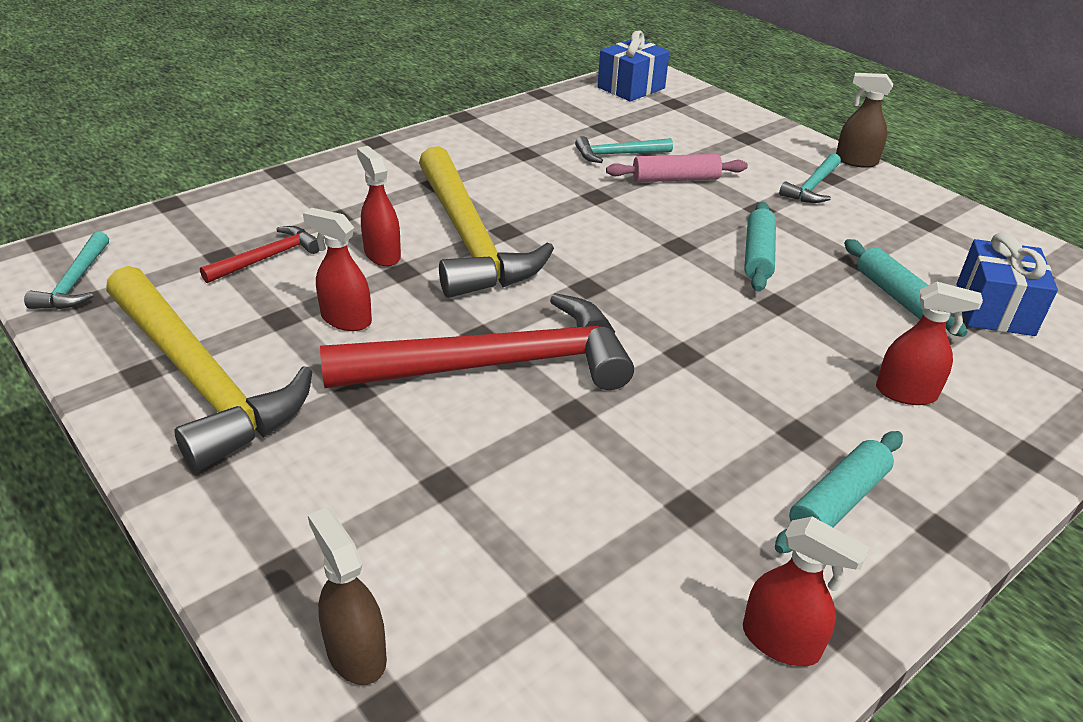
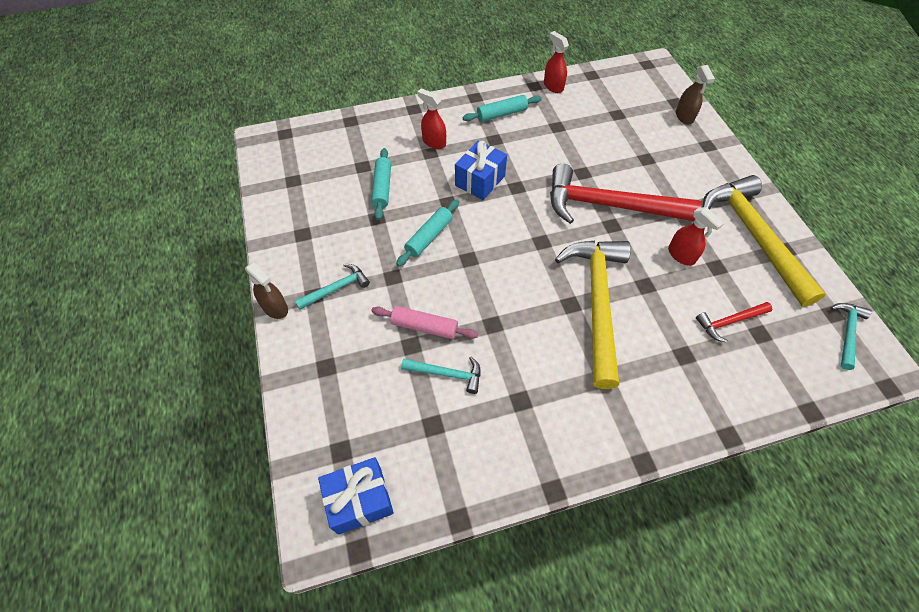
camera: 155 degrees left, 20 degrees up
red spray bottle [357,146,401,266] -> none
blue gift [956,233,1058,336] -> blue gift moved to [455,140,507,200]

